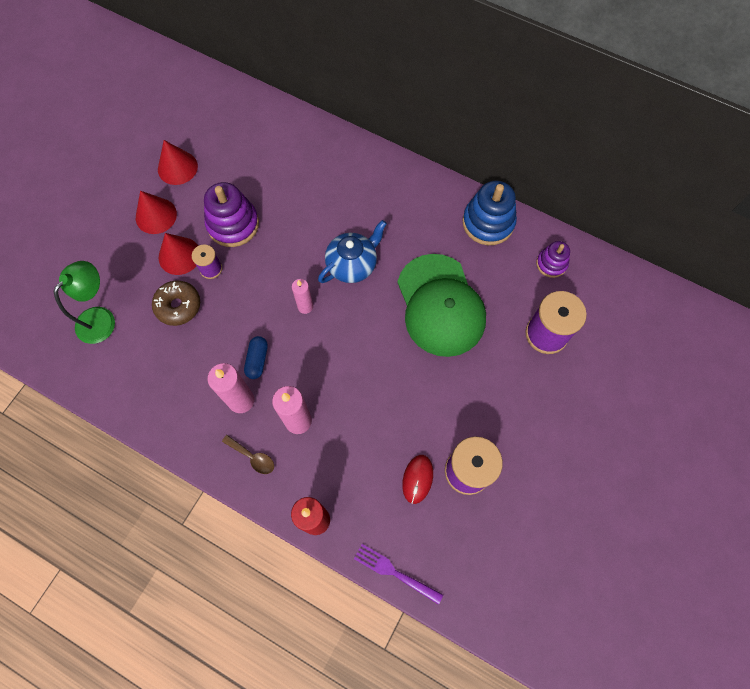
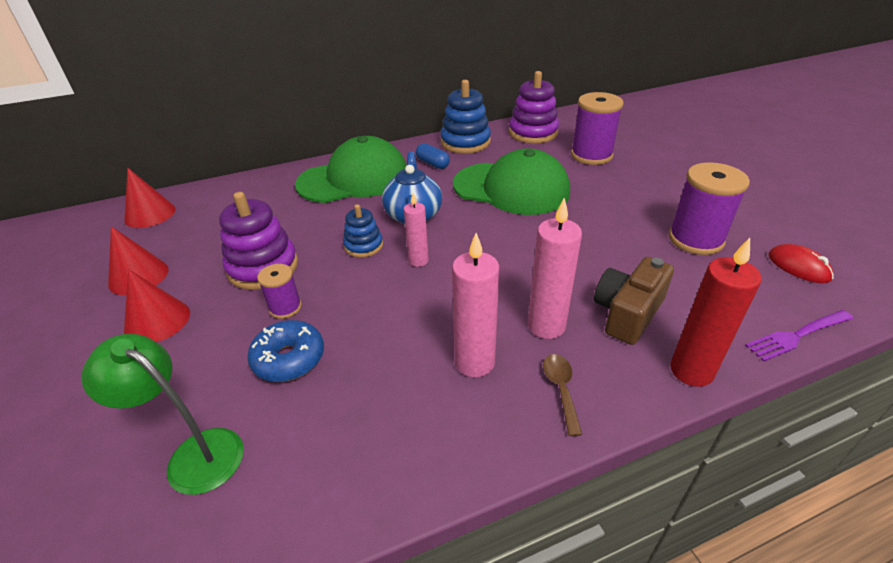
camera: 50 degrees left, 30 degrees down
green lamp [54,261,115,344] -> green lamp turned 45 degrees counterclockwise [81,334,244,495]
brown donut [152,281,200,326] -> blue donut [247,320,324,382]
red cone [159,233,198,275] -> red cone moved to [124,168,176,228]
brown spoon [222,435,274,474] -> brown spoon turned 75 degrees counterclockwise [543,354,582,436]
blue capsule [244,336,268,379] -> blue capsule moved to [416,143,450,169]
red mouse [402,455,433,504] -> red mouse moved to [768,244,834,283]
purple stacking toy [536,241,570,278] -> purple stacking toy [509,71,559,143], size x1.71
none -> green cap [295,136,407,203]
none -> blue stacking toy [343,204,383,257]
none -> brown camera [594,257,674,345]

